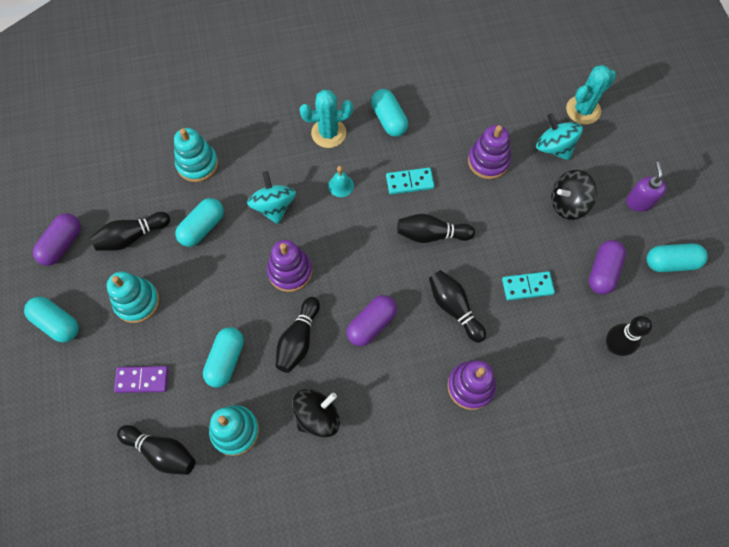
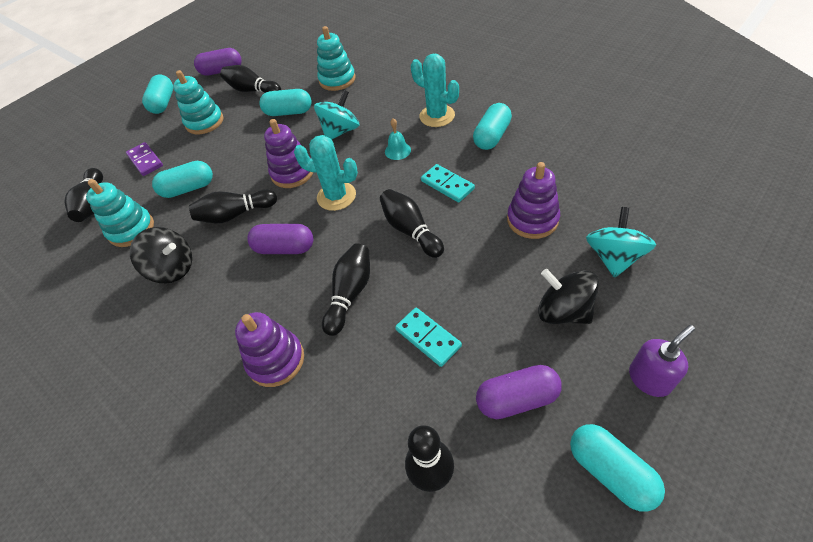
camera: 60 degrees right, 15 degrees down
turquoise cactus [566,65,616,124] -> turquoise cactus moved to [294,135,358,211]

